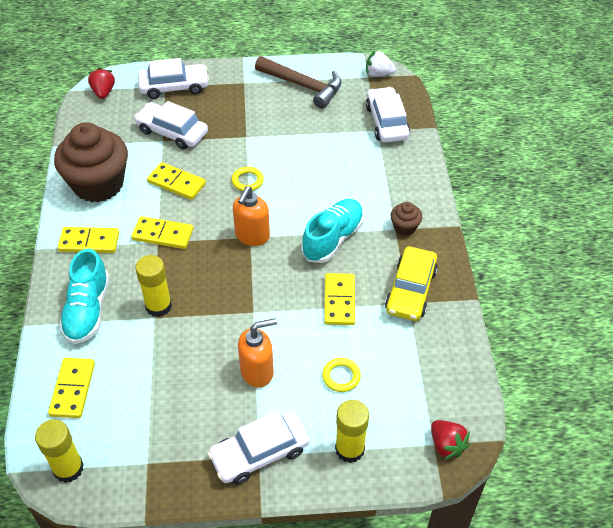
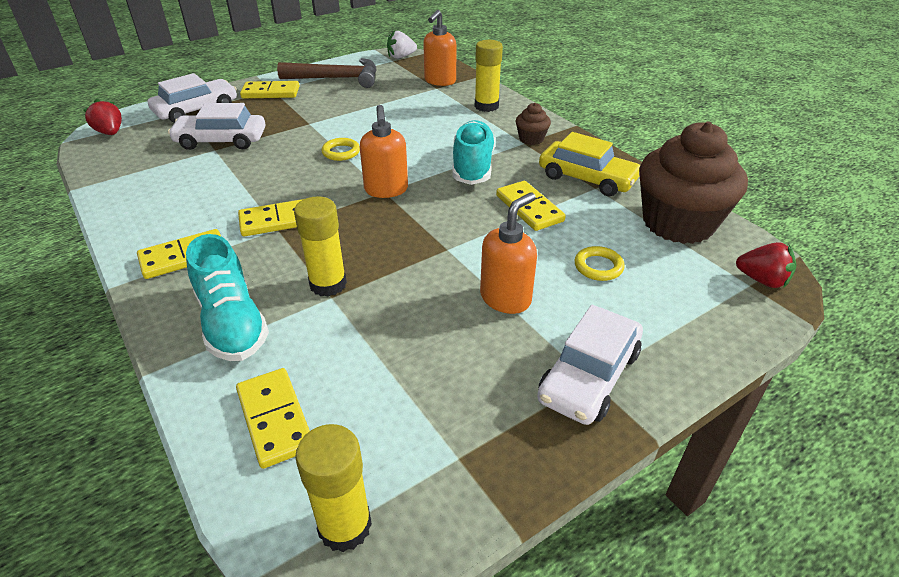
camera: 30 degrees left, 10 degrees down
brown cupcake [54,122,128,202] -> brown cupcake moved to [639,122,748,244]
yellow domino [147,162,206,200] -> yellow domino moved to [240,81,299,98]
yellow glue stick [335,400,369,463] -> yellow glue stick moved to [475,40,503,112]
white car [366,87,410,143] -> orange soap dispenser [423,10,457,86]
yellow car [385,246,438,321] -> yellow car turned 45 degrees counterclockwise [539,132,640,197]

